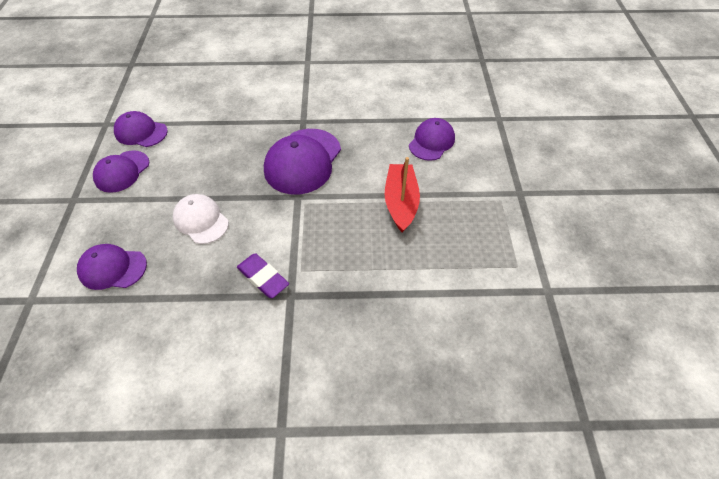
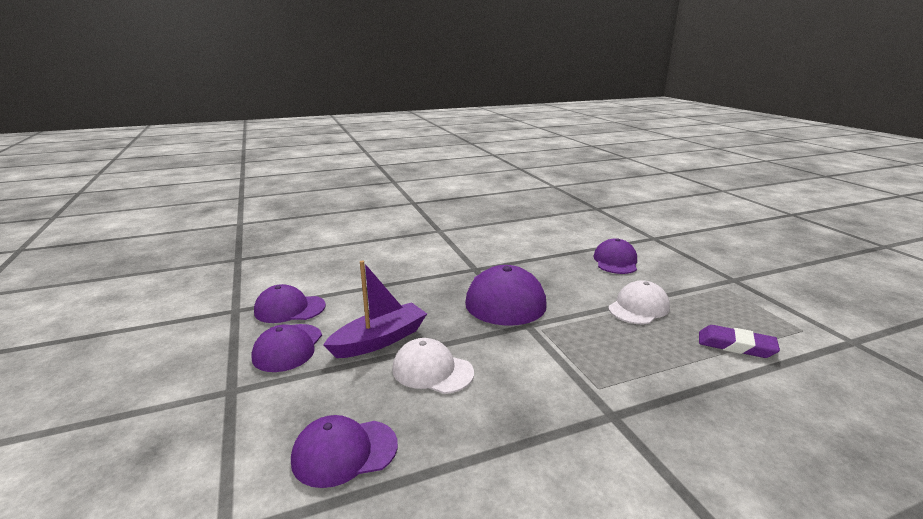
camera: 20 degrees left, 30 degrees down
purple eraser [237,253,289,298] -> purple eraser moved to [699,325,780,358]
red boat [385,157,420,232] -> white cap [608,280,670,324]
none -> purple boat [323,261,427,358]

